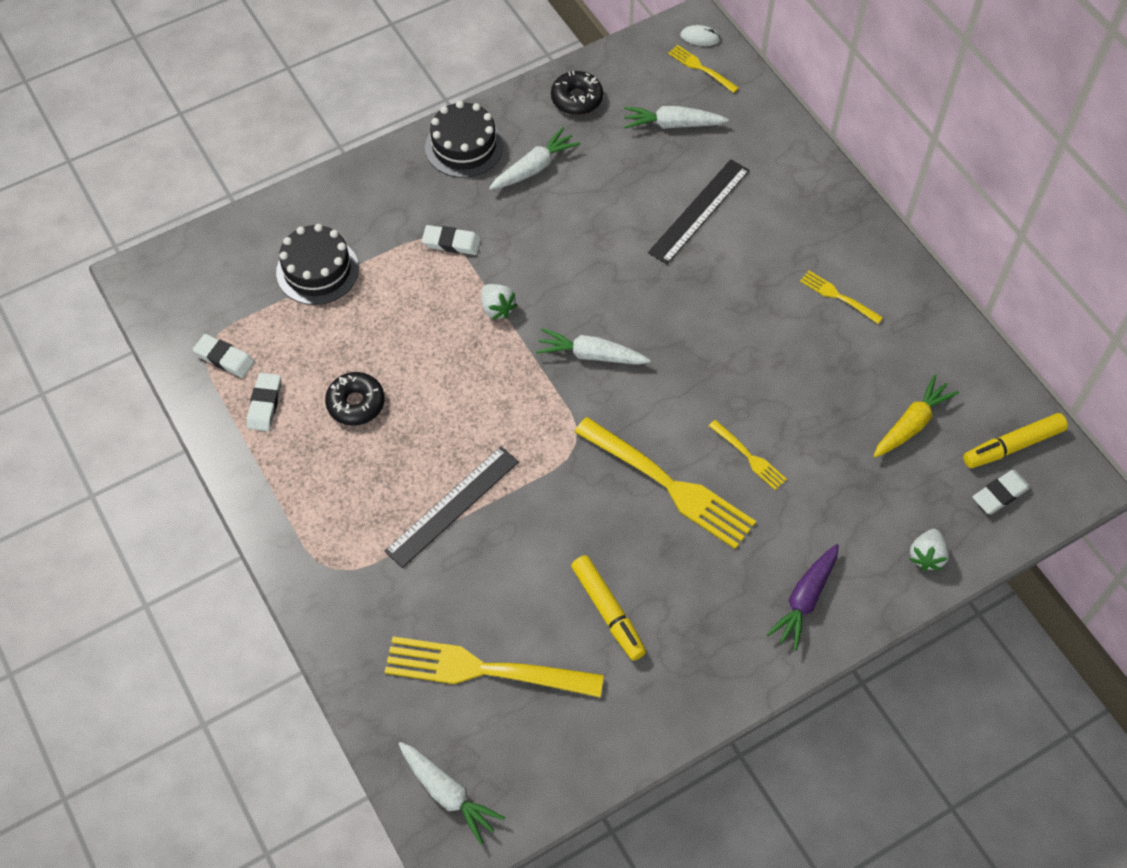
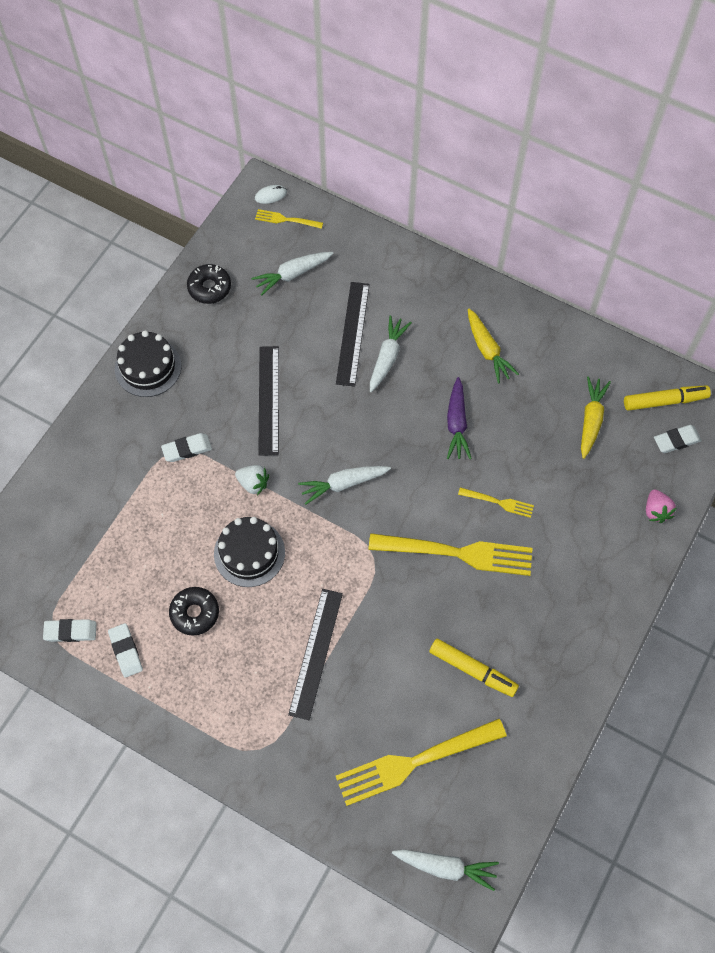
camera: 30 degrees left, 5 degrees up
black cake [276,224,359,305] -> black cake moved to [214,517,285,587]
white carrot [489,127,581,190] -> white carrot moved to [370,315,412,392]
purple carrot [766,544,839,651] -> purple carrot moved to [447,377,472,459]
yellow fork [800,270,883,324] -> yellow carrot [468,309,519,384]
white strawberry [909,529,949,571] -> pink strawberry [646,489,676,523]
yellow marker [963,413,1068,468] -> yellow marker turned 135 degrees counterclockwise [624,385,711,411]
white eraser [973,470,1031,514] -> white eraser turned 45 degrees clockwise [654,425,702,453]
none -> black ruler [258,346,279,456]

